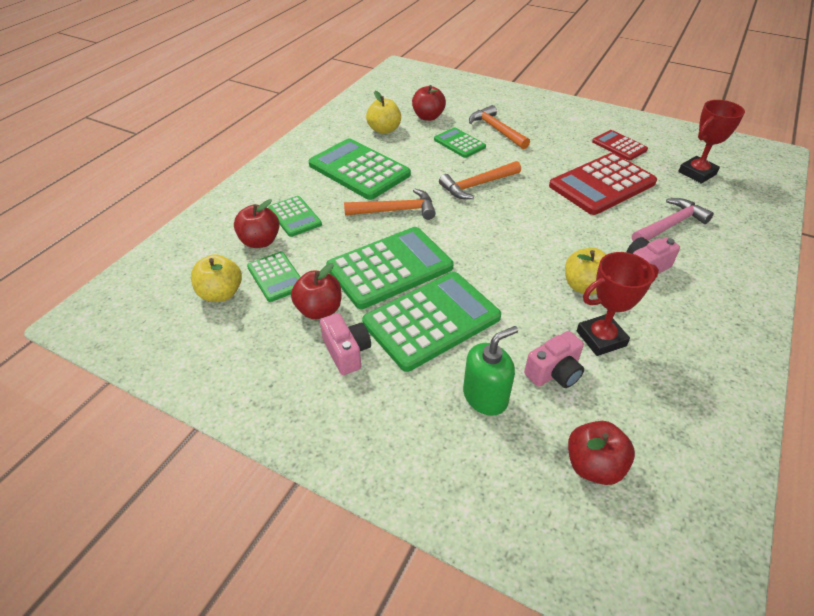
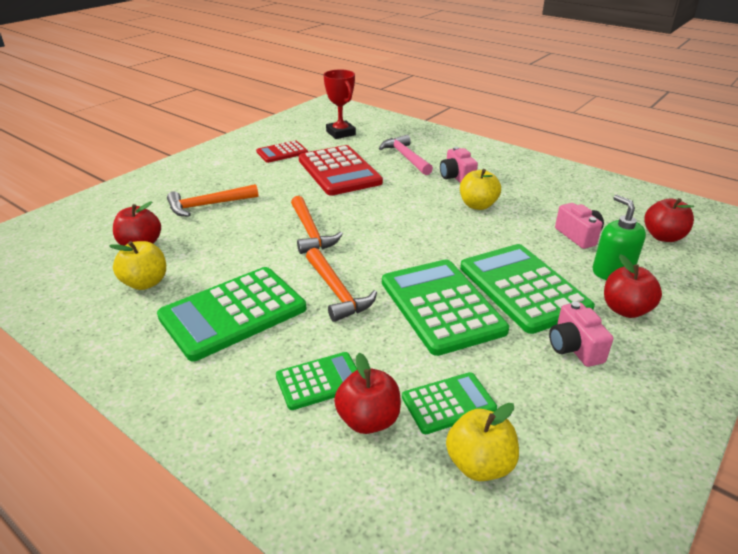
camera: 80 degrees left, 10 degrees down
red apple [291,263,341,319] -> red apple moved to [604,254,662,318]
pink camera [320,313,371,375] -> pink camera turned 90 degrees counterclockwise [549,301,613,367]
orange hammer [344,189,436,220] -> orange hammer turned 150 degrees clockwise [306,248,377,322]
green calculator [434,127,486,158] -> none
red trophy [577,252,659,356] -> none

